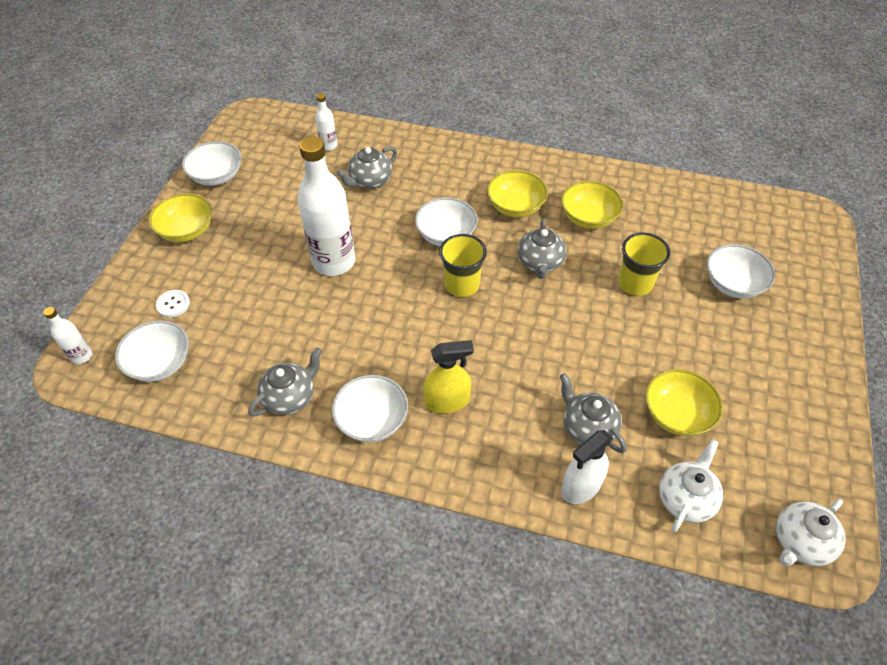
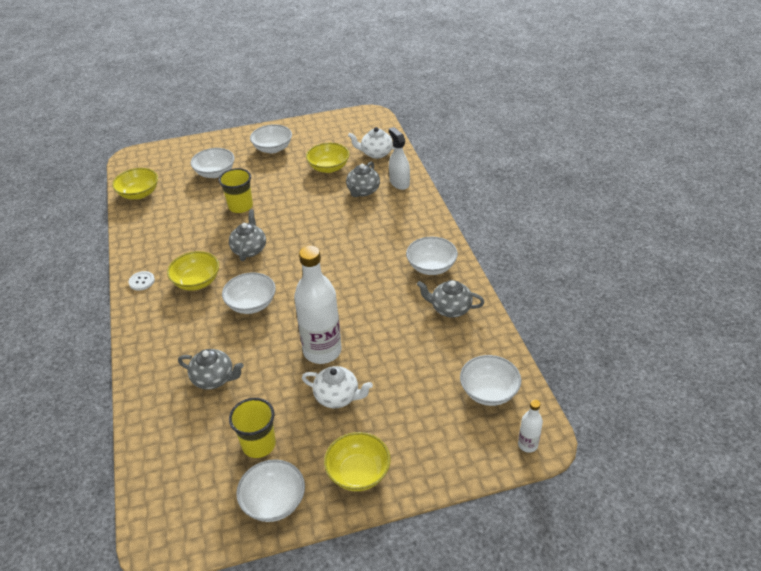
camera: 120 degrees left, 10 degrees down
white button [156,290,190,318] -> white button moved to [129,271,155,291]
white bottle [315,93,338,151] -> none
yellow spray bottle [423,340,474,413] -> none
yellow cup [439,234,487,297] -> yellow cup moved to [229,398,276,458]
grey teapot [518,219,566,279] -> grey teapot turned 60 degrees counterclockwise [229,209,266,261]
yellow bowl [561,181,623,229] -> yellow bowl moved to [112,168,158,200]
white spray bottle [561,430,613,504] -> white spray bottle turned 135 degrees counterclockwise [389,127,410,190]
white teapot [776,499,846,566] -> white teapot moved to [302,366,373,408]
none -> white bowl [250,124,292,153]

